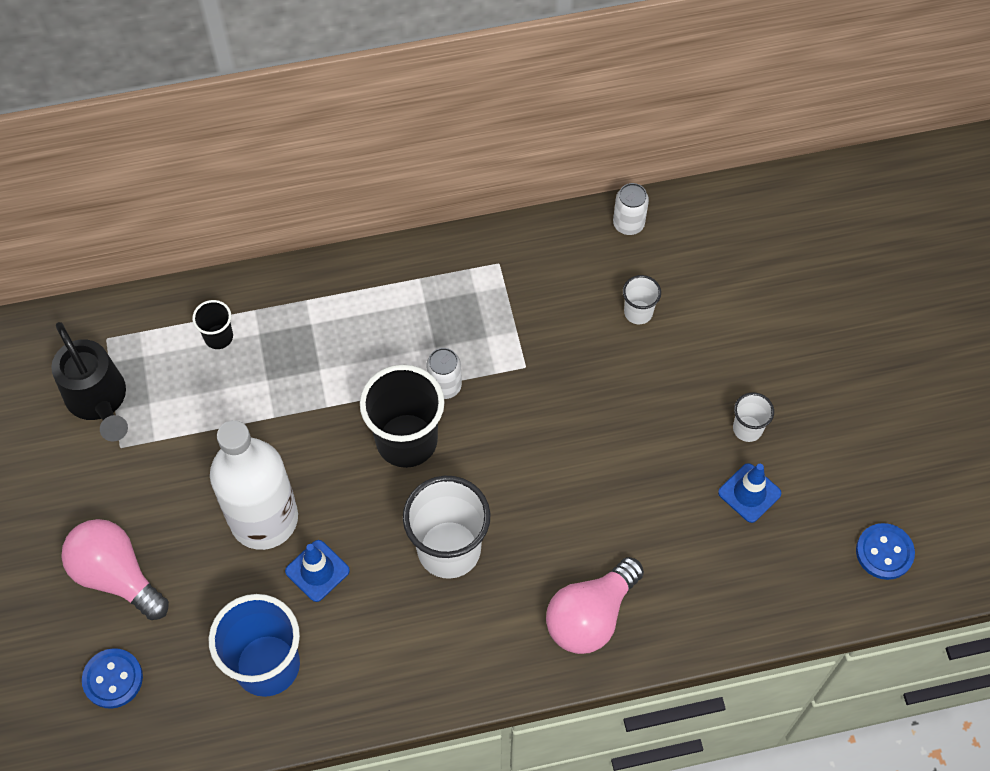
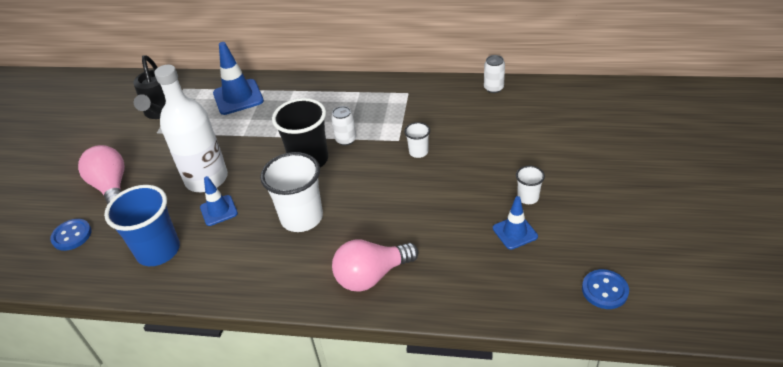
camera: 25 degrees right, 20 degrees down
black cup [192,300,233,349] -> blue traffic cone [213,42,264,115]
white cup [623,275,661,324] -> white cup moved to [404,122,430,158]

